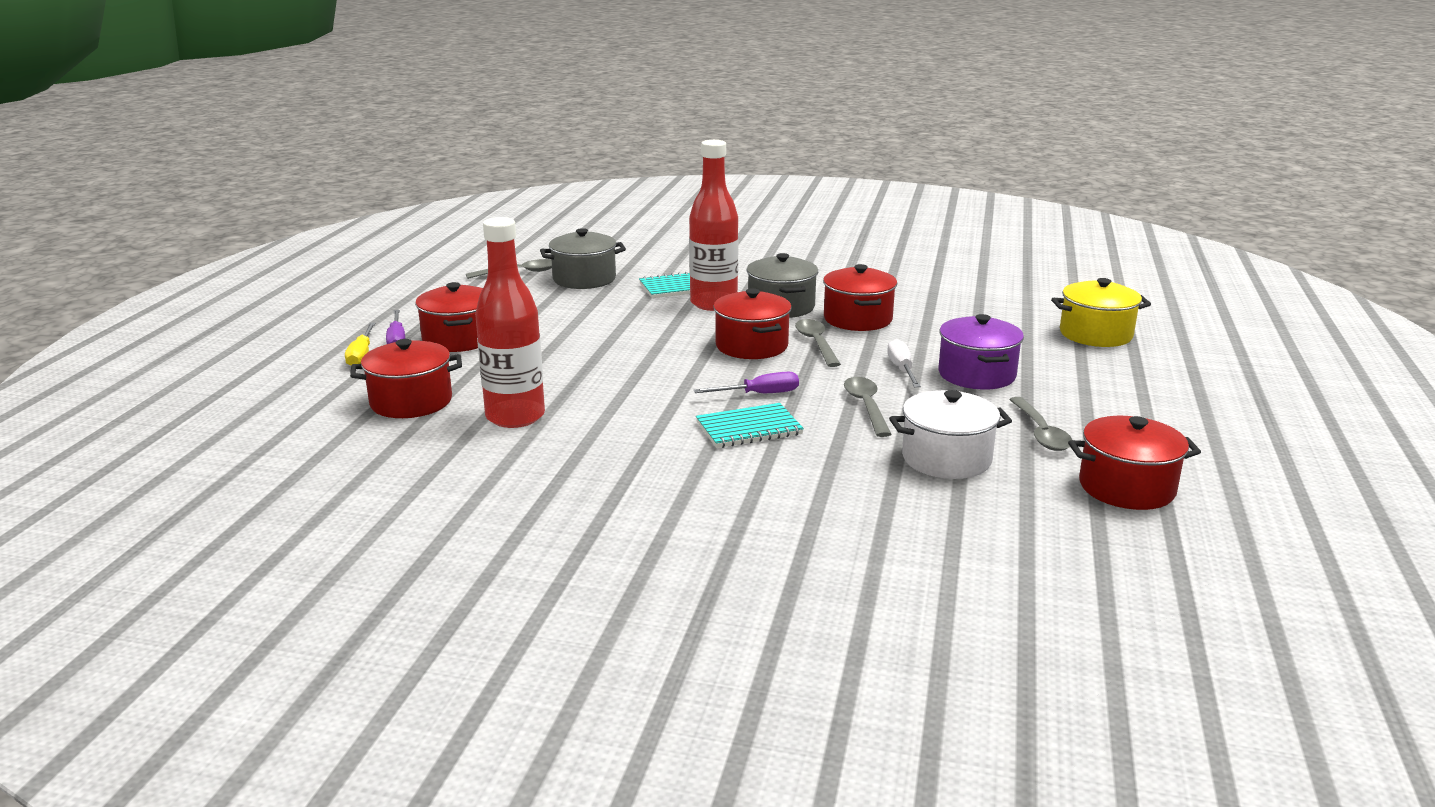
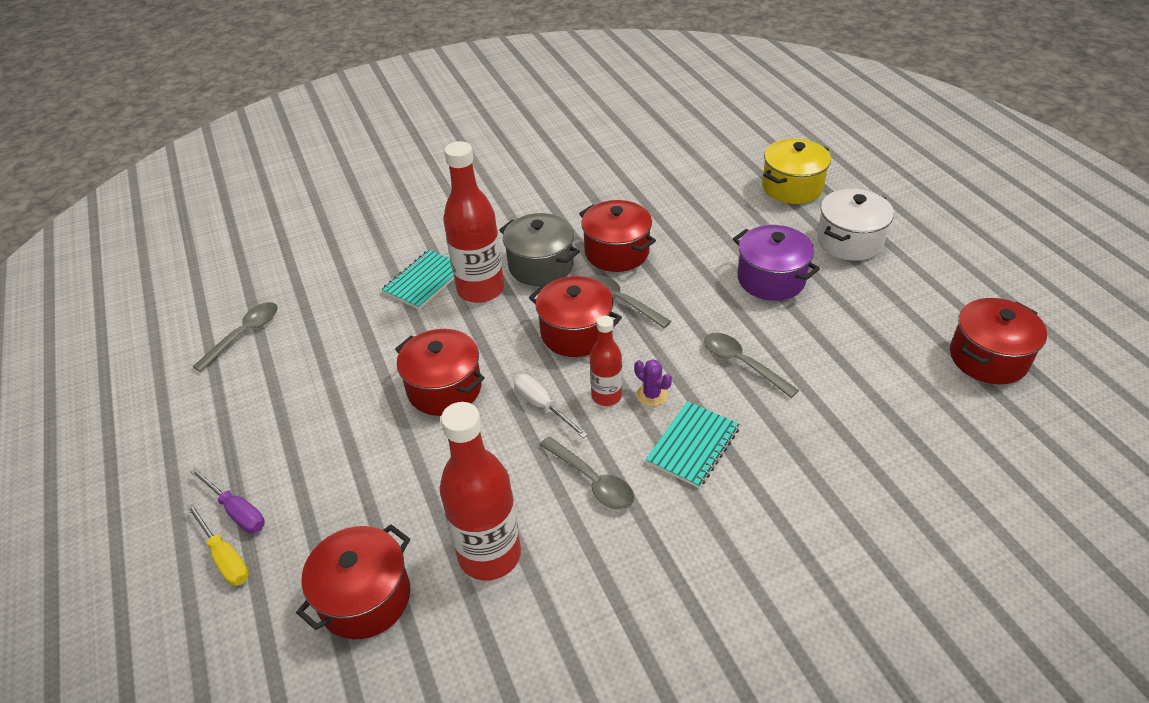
camera: 35 degrees left, 20 degrees up
red pot [415,282,483,352] -> red pot moved to [395,329,485,416]
grey pot [540,228,626,289] -> none
purple screwdriver [694,372,799,393] -> purple cactus [634,359,672,407]
white screwdriver [887,339,921,387] -> white screwdriver moved to [513,374,588,438]
white pot [889,390,1012,479] -> white pot moved to [817,189,894,261]
grey spoon [1009,397,1072,451] -> grey spoon moved to [540,436,634,510]
none -> red bottle [590,316,622,406]

